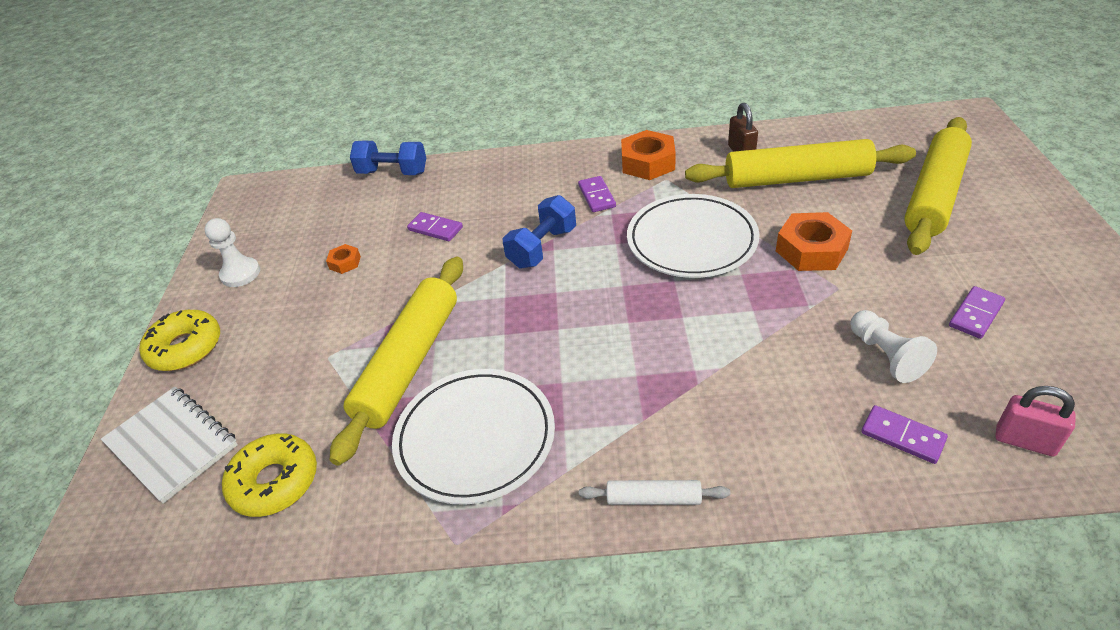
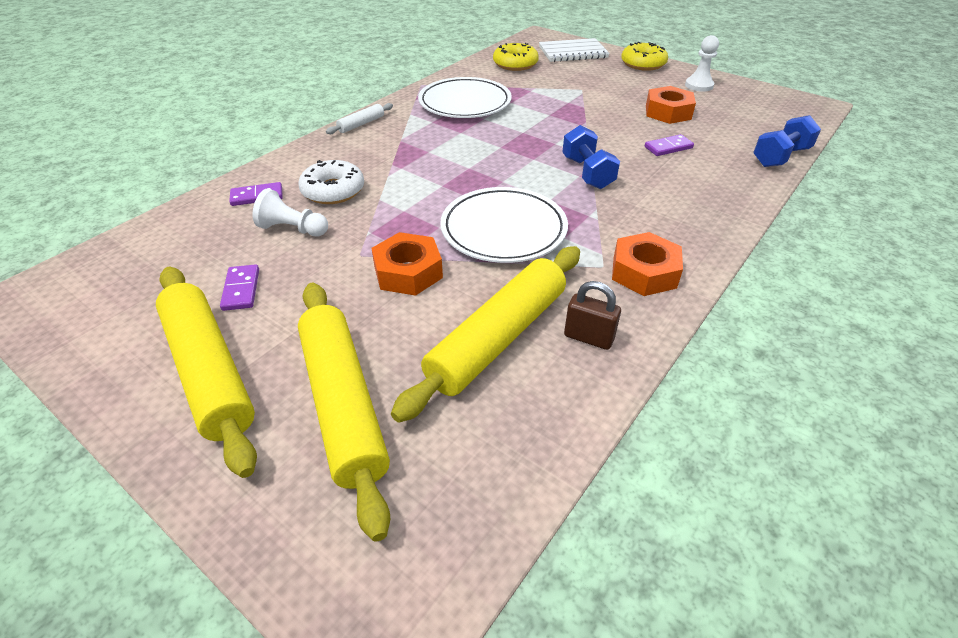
camera: 125 degrees right, 0 degrees up
orange nut [326,244,361,274] -> orange nut [646,86,696,124], size x1.99
yellow rolling pin [330,257,463,466] -> yellow rolling pin moved to [156,266,257,478]
purple domino [578,176,616,212] -> none
pink padlock [995,386,1076,457] -> none
none -> white donut [298,160,364,204]

